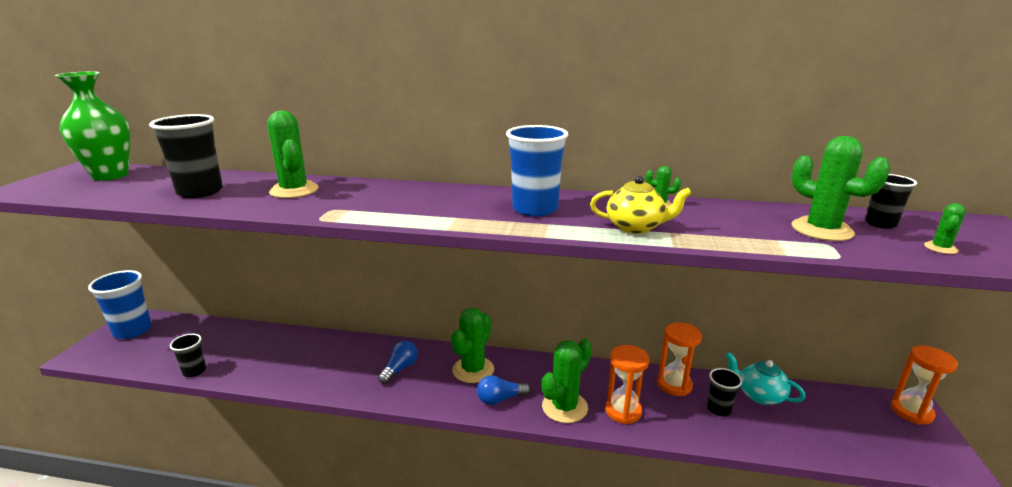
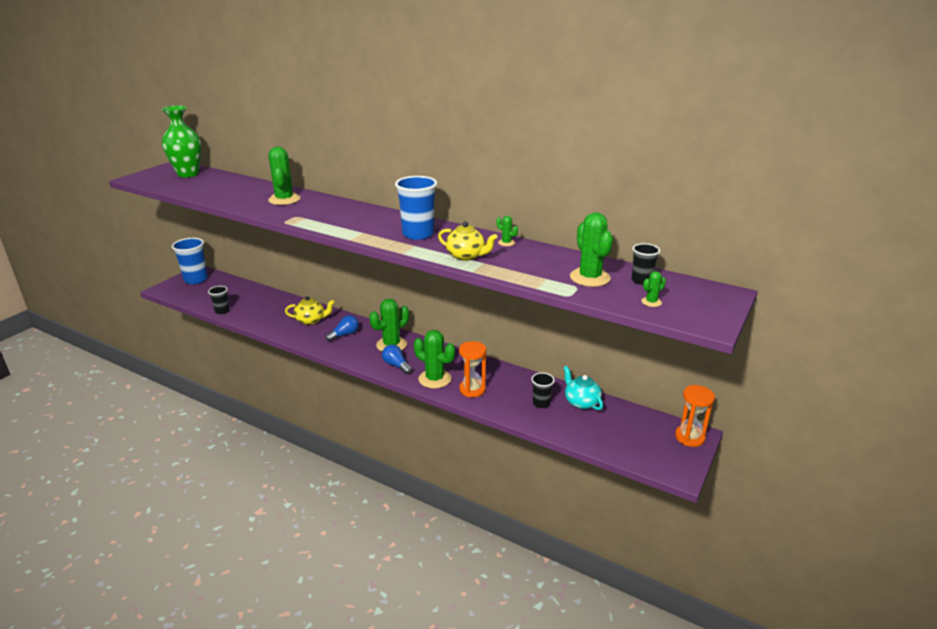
camera: 20 degrees right, 5 degrees up
black cup [149,114,223,198] -> none
blue light bulb [477,375,531,405] -> blue light bulb turned 45 degrees clockwise [382,345,412,374]
green cactus [542,338,592,423] -> green cactus turned 60 degrees clockwise [414,330,455,388]
orange hourglass [657,322,702,396] -> none
none -> yellow teapot [285,296,335,325]

